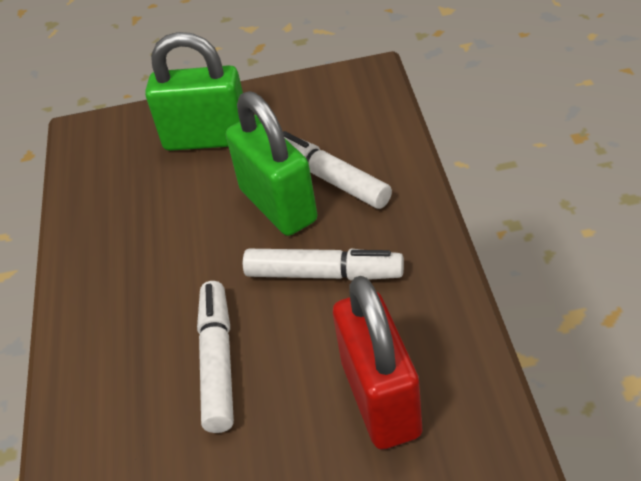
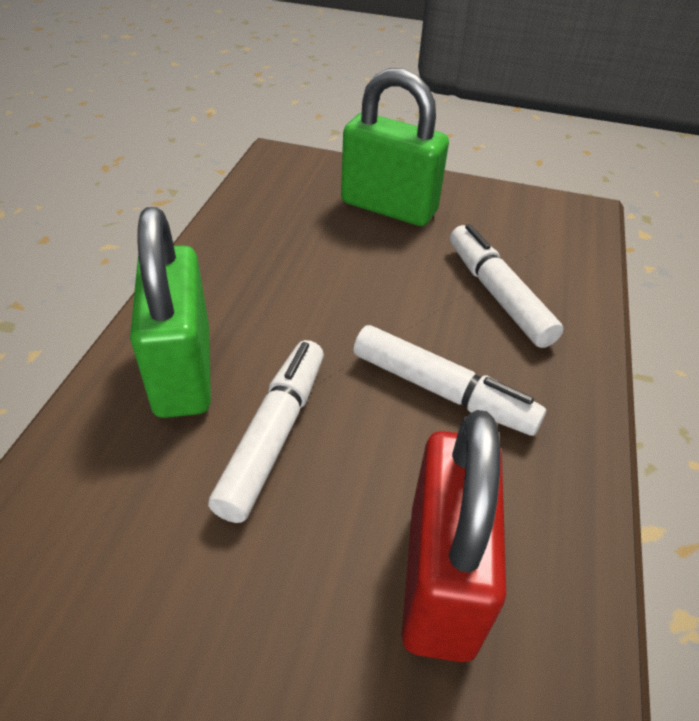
camera: 15 degrees right, 0 degrees up
green padlock [226,91,317,236] -> green padlock moved to [130,207,211,418]

